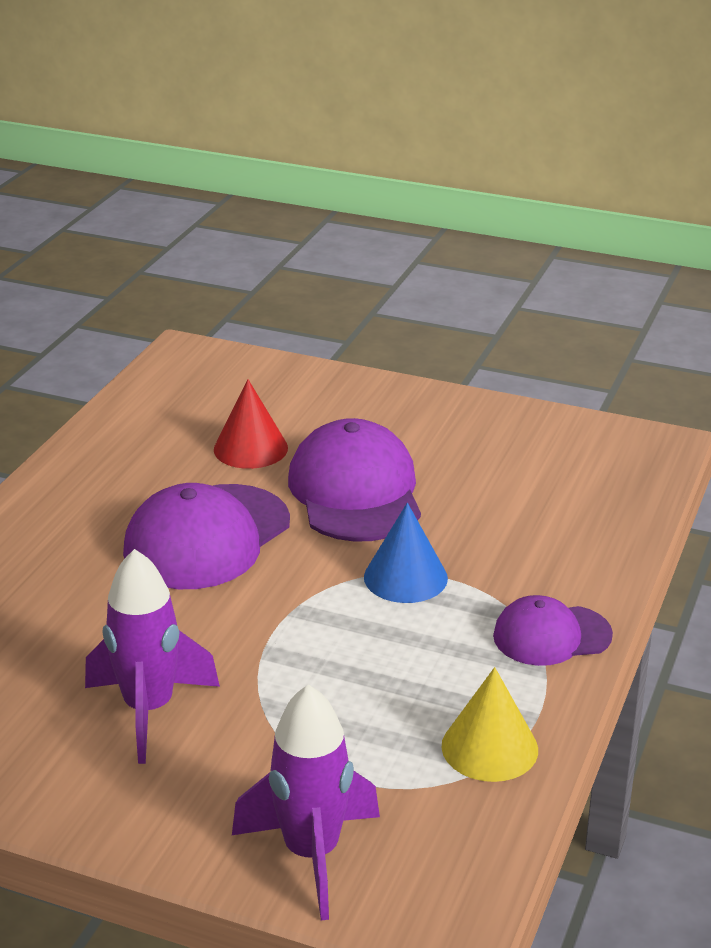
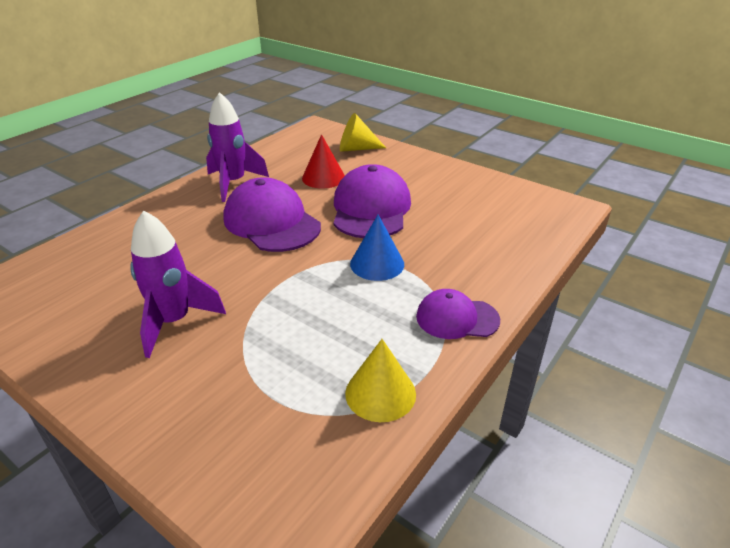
camera: 15 degrees right, 5 degrees up
purple cap [123,483,290,589] -> purple cap turned 90 degrees clockwise [223,177,321,252]
purple rocket [232,684,380,921] -> purple rocket moved to [206,92,269,202]
none -> yellow cone [340,113,386,152]

